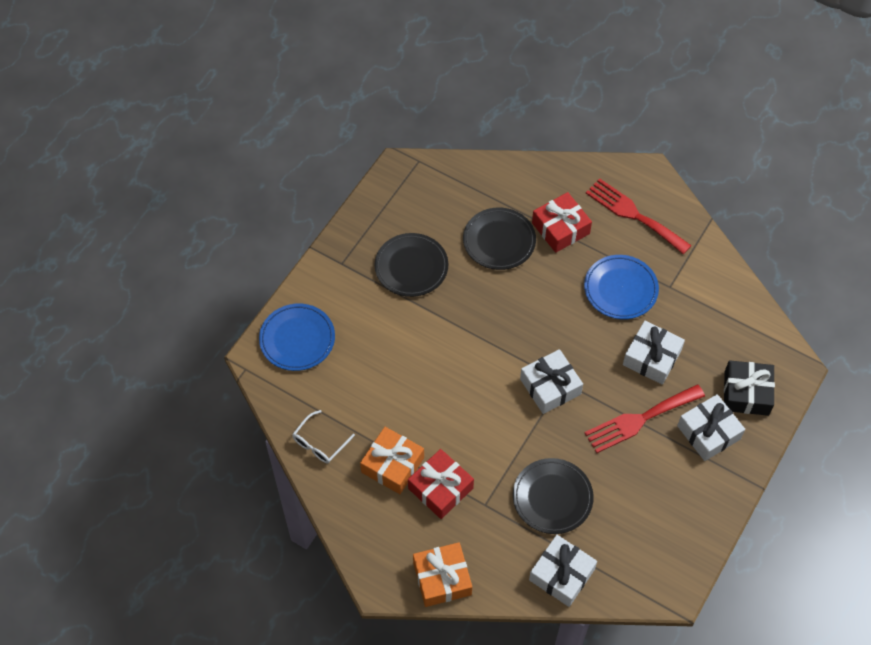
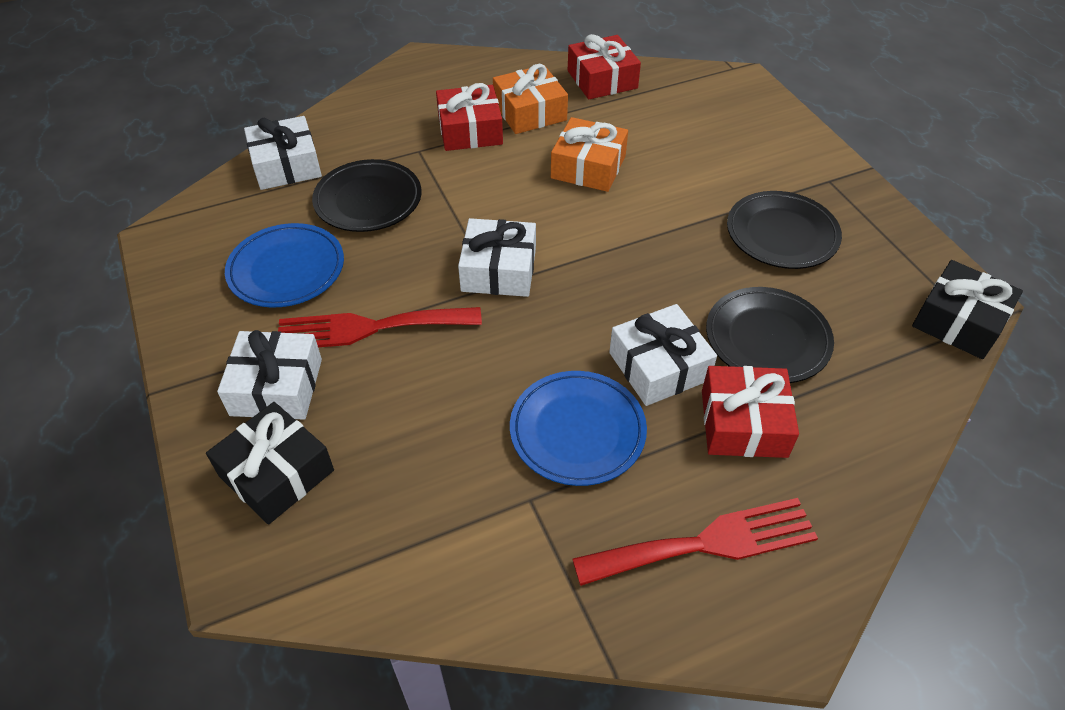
camera: 125 degrees right, 10 degrees down
blue plate [259,304,335,371] -> blue plate moved to [225,223,344,308]
white glasses [292,410,355,464] -> red gift [568,34,641,99]
orange gift [413,542,472,607] -> orange gift moved to [551,117,628,192]
red fork [585,384,705,453] -> red fork turned 105 degrees counterclockwise [278,307,482,347]
white gift [623,321,685,385] -> white gift moved to [609,304,717,406]
none -> black gift [912,260,1023,359]

